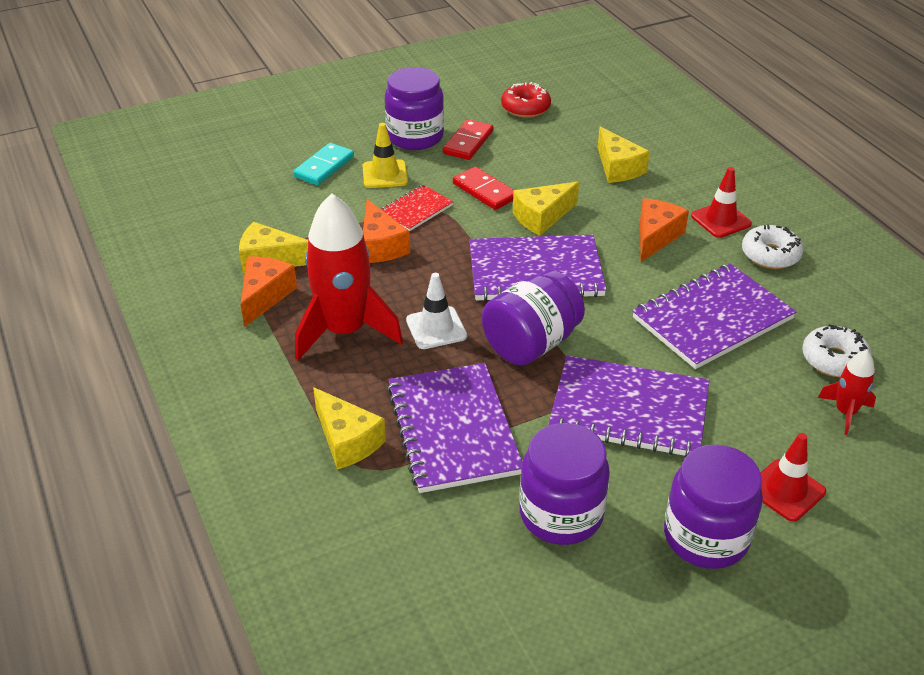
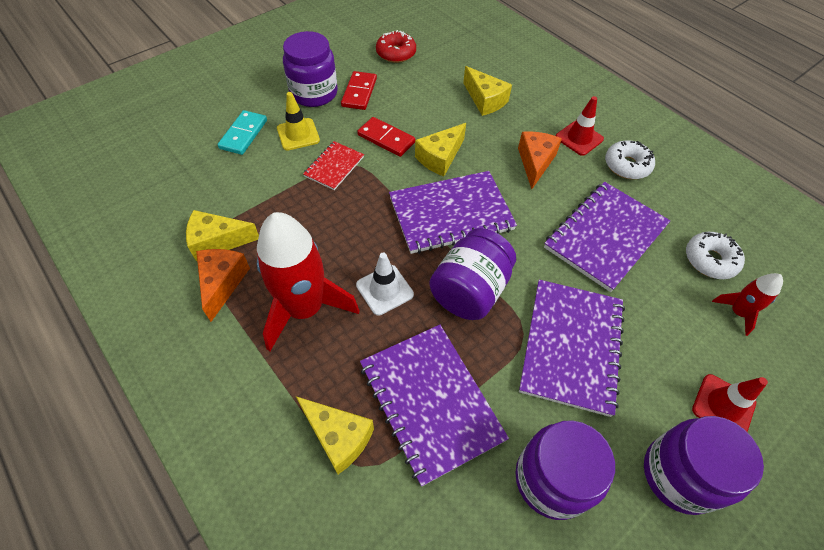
camera: 15 degrees left, 15 degrees up
orange cheese [363,199,410,263] -> none
purple notebook [548,355,709,457] -> purple notebook turned 75 degrees counterclockwise [519,280,625,417]

